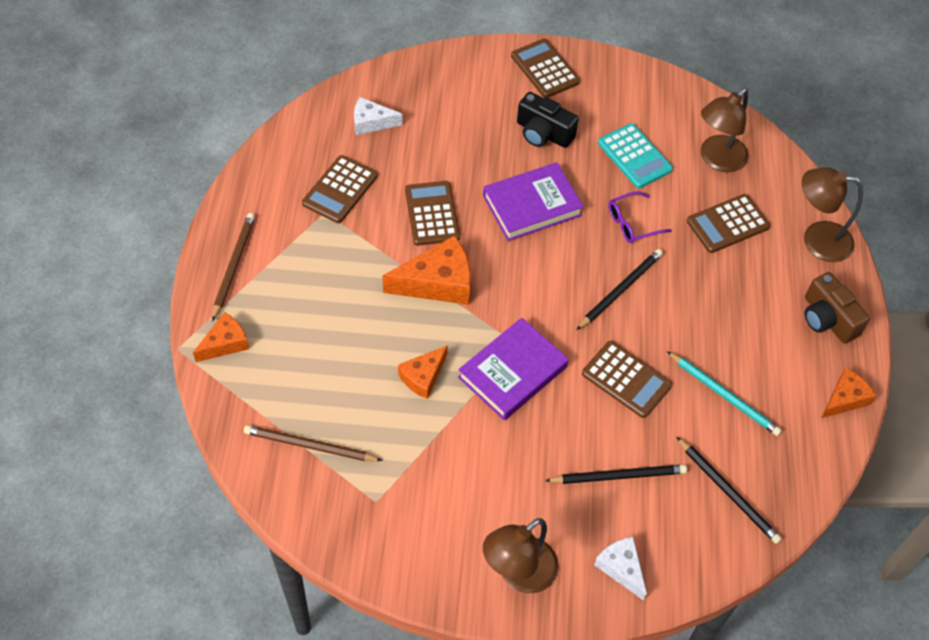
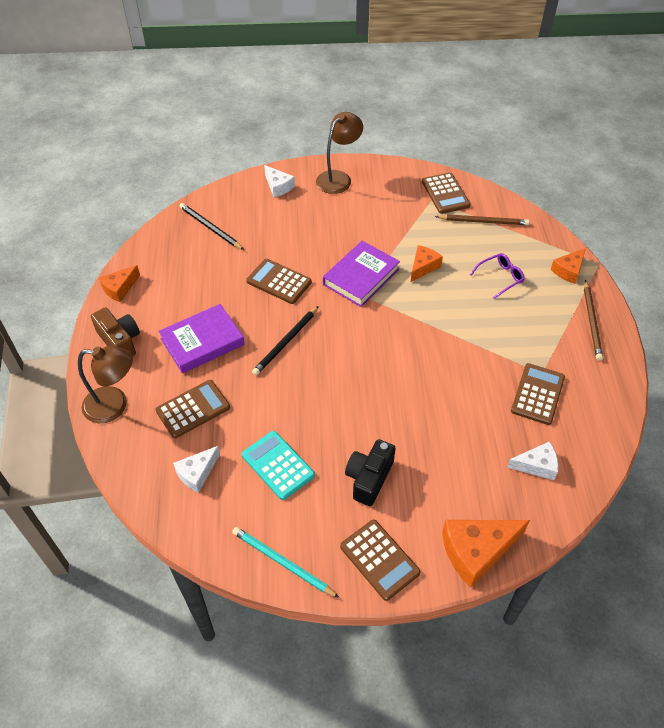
camera: 175 degrees right, 5 degrees down
orange cheese [382,235,471,305] -> orange cheese moved to [442,520,530,588]
brown calculator [405,181,460,246] -> brown calculator moved to [422,173,470,214]
purple book [483,163,584,241] -> purple book moved to [158,304,245,373]
black camera [517,92,579,148] -> black camera turned 90 degrees counterclockwise [345,439,396,506]
black pencil [545,464,687,484] -> none
purple glasses [608,191,672,243] -> purple glasses moved to [470,253,525,299]
turquoise pencil [667,351,782,436] -> turquoise pencil moved to [232,527,340,598]
brown lamp [701,88,749,172] -> white cheese [173,446,220,493]

